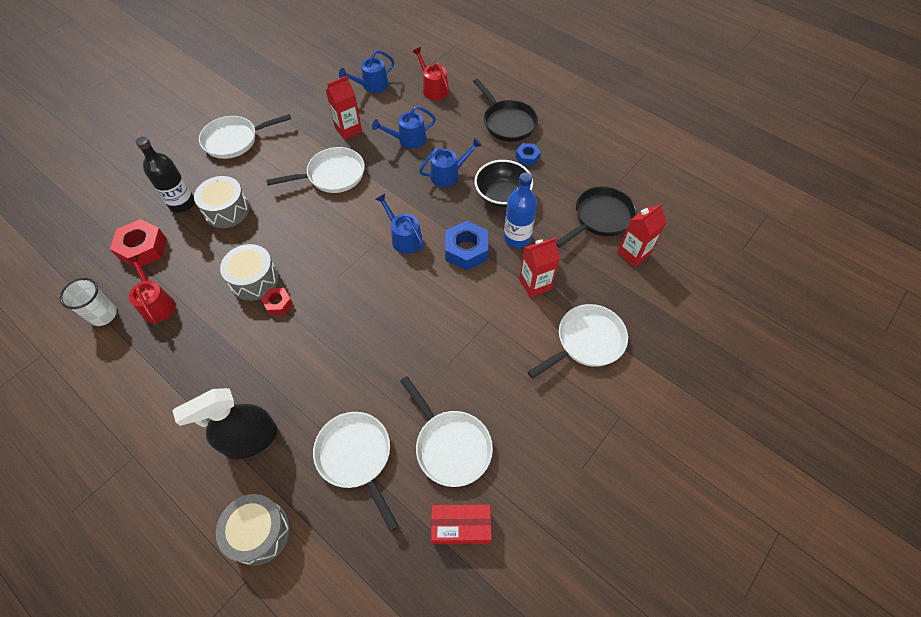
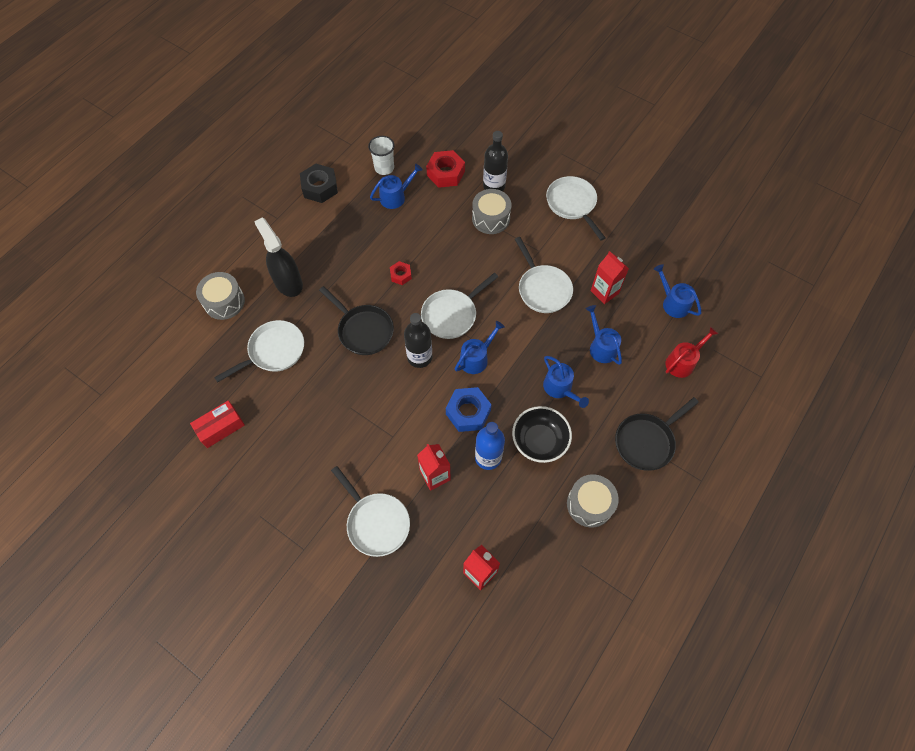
camera: 85 degrees right, 5 degrees up
red watering can [126,255,175,323] -> blue watering can [370,164,423,209]
grey drum [220,244,279,301] -> grey drum moved to [567,474,619,528]
white pan [400,376,493,487] -> white pan moved to [421,273,498,339]
red box [431,504,492,544] -> red box turned 60 degrees clockwise [190,400,245,448]
blue nut [515,143,541,166] -> none
black pan [556,186,637,248] -> black pan moved to [319,286,394,355]
none -> black nut [300,164,338,203]
none -> black bottle [404,313,432,368]

